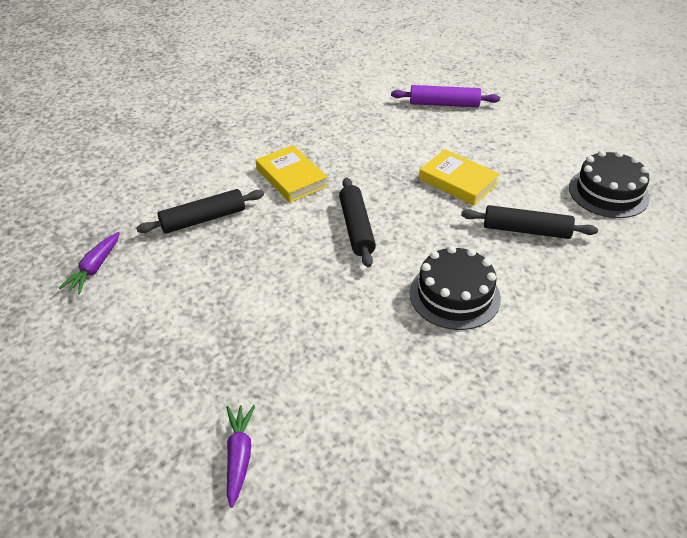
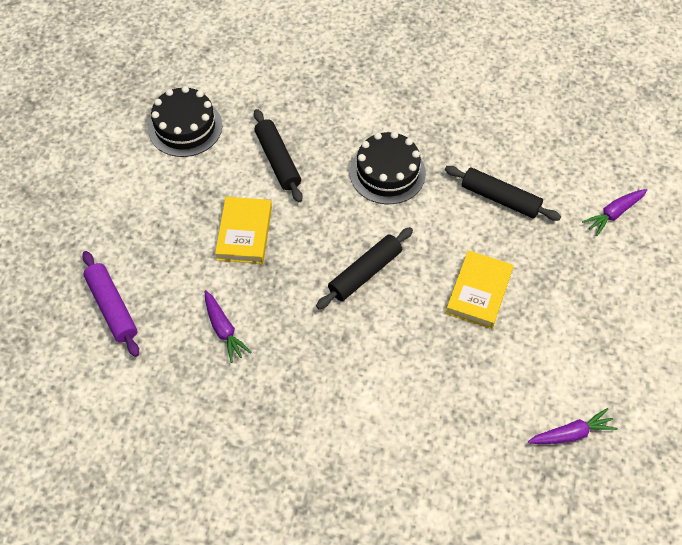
camera: 125 degrees left, 15 degrees up
black rolling pin [136,189,264,234] -> black rolling pin moved to [445,166,561,221]
yellow book [256,145,328,203] -> yellow book moved to [446,250,514,329]
none -> purple carrot [205,290,252,363]

